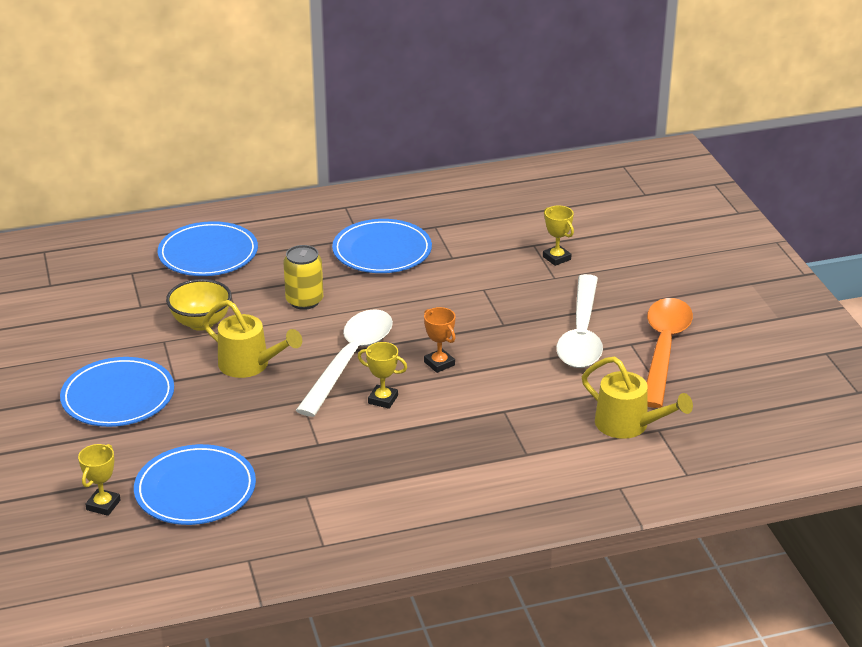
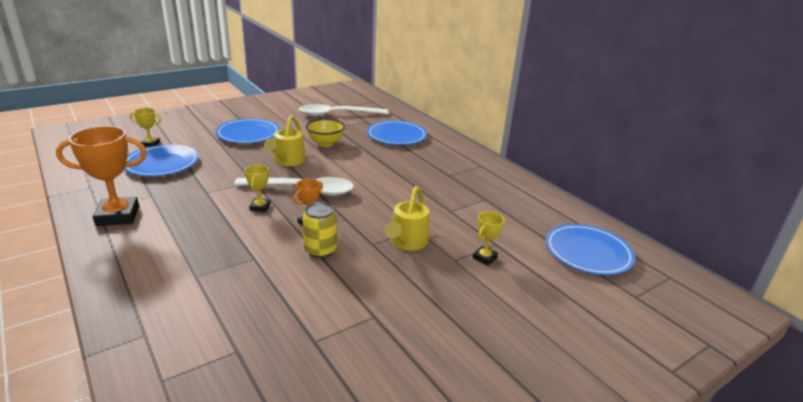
camera: 70 degrees right, 5 degrees down
yellow can [283,245,323,310] -> yellow can moved to [302,202,337,258]
blue plate [332,219,432,273] -> blue plate moved to [546,224,635,275]
white spoon [556,274,603,368] -> white spoon moved to [299,104,388,116]
yellow watering can [582,357,693,439] -> yellow watering can moved to [385,186,429,251]
orange spoon [646,298,693,408] -> none
none -> orange trophy [56,126,147,226]

